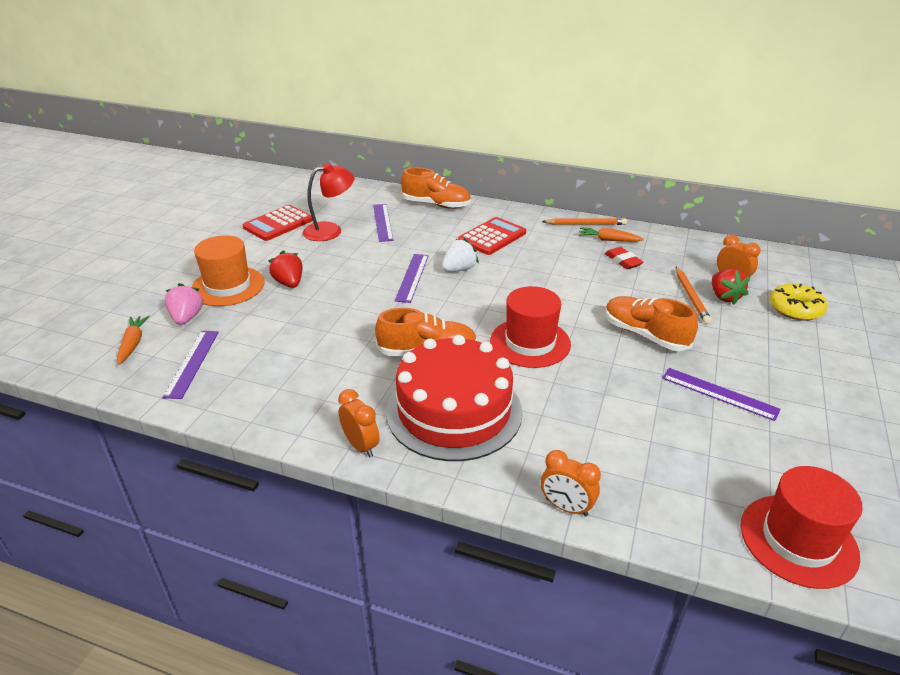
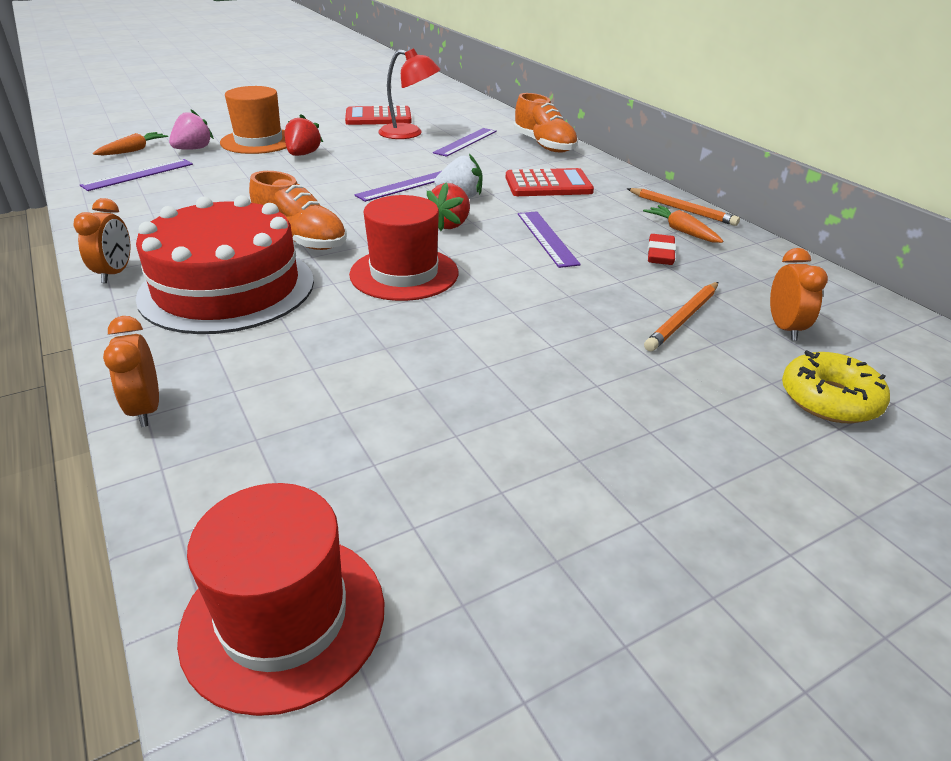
camera: 40 degrees right, 0 degrees up
orange shoe [605,296,698,351] -> none
purple ruler [662,368,781,421] -> purple ruler moved to [518,211,581,268]
red strawberry [712,269,750,305] -> red strawberry moved to [427,182,470,231]

